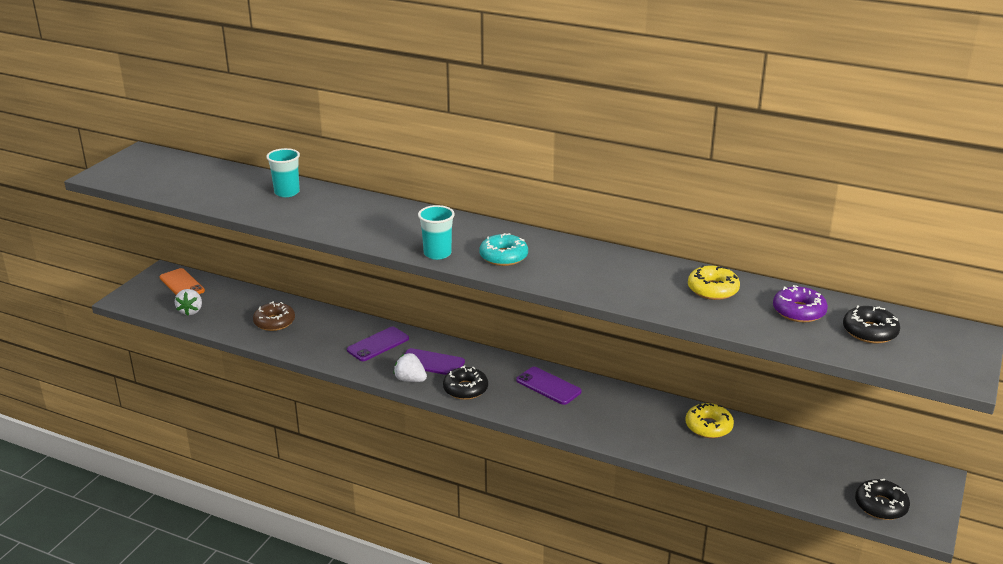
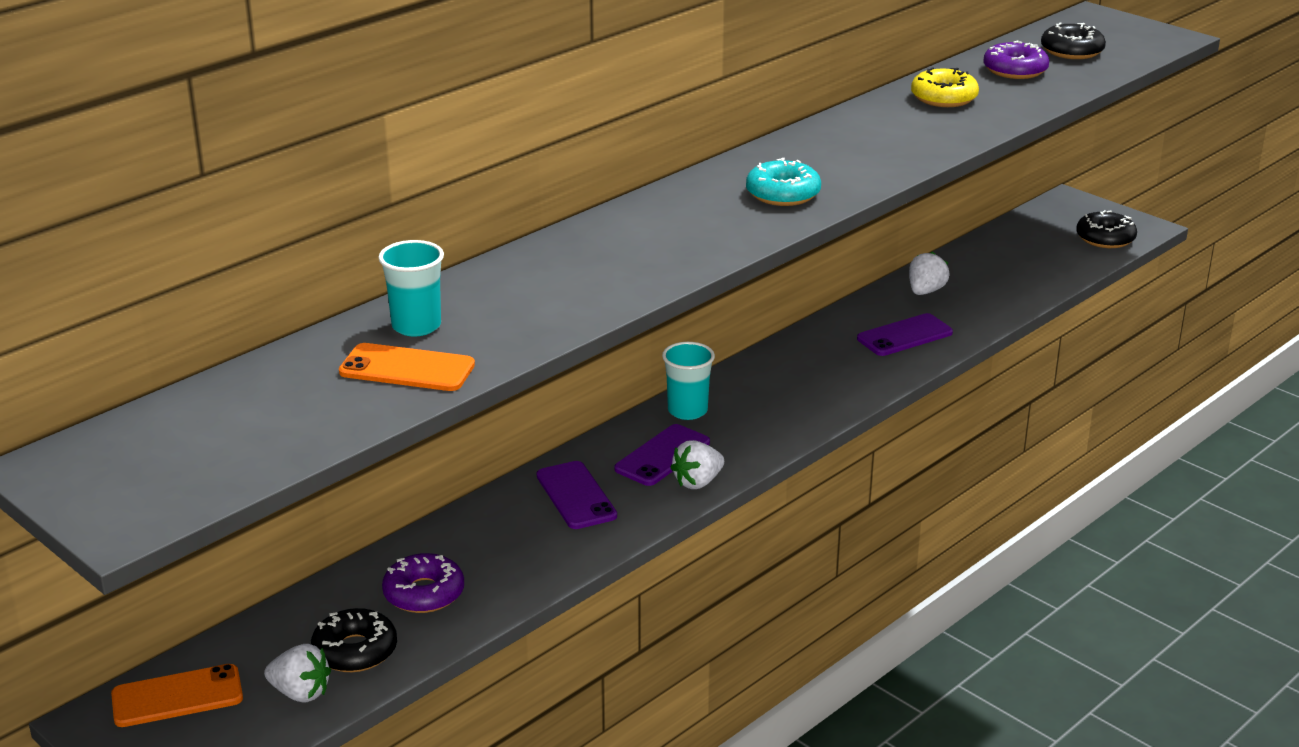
camera: 70 degrees left, 0 degrees up
brown donut [253,301,295,331] -> purple donut [382,553,464,613]
turquoise cup [418,205,455,260] -> turquoise cup moved to [662,342,715,420]
black donut [443,366,488,400] -> black donut moved to [311,608,397,672]
purple phone [516,367,582,405] -> purple phone moved to [857,313,953,356]
yellow donut [685,403,734,438] -> white strawberry [909,252,950,295]
none -> orange phone [339,343,475,391]

